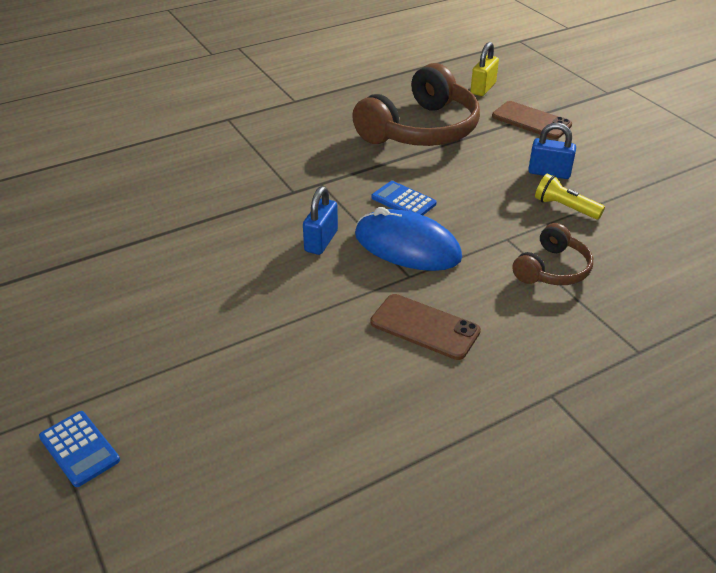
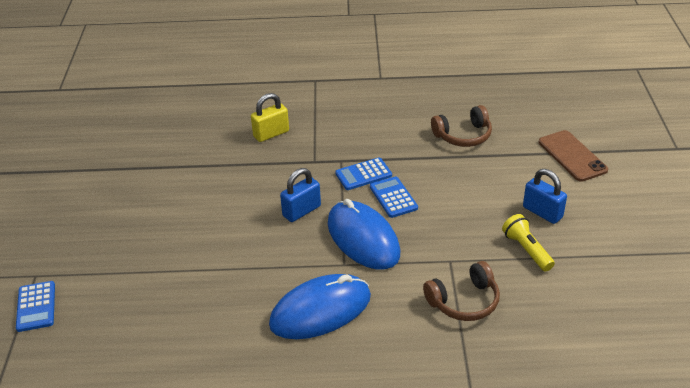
camera: 30 degrees right, 0 degrees up
brown headphones [352,63,480,146] -> brown headphones [431,105,492,147], size x0.52
brown phone [370,294,481,360] -> blue mouse [269,274,371,339]
yellow padlock [471,42,499,96] -> yellow padlock moved to [251,93,289,142]
none -> blue calculator [335,157,392,190]

